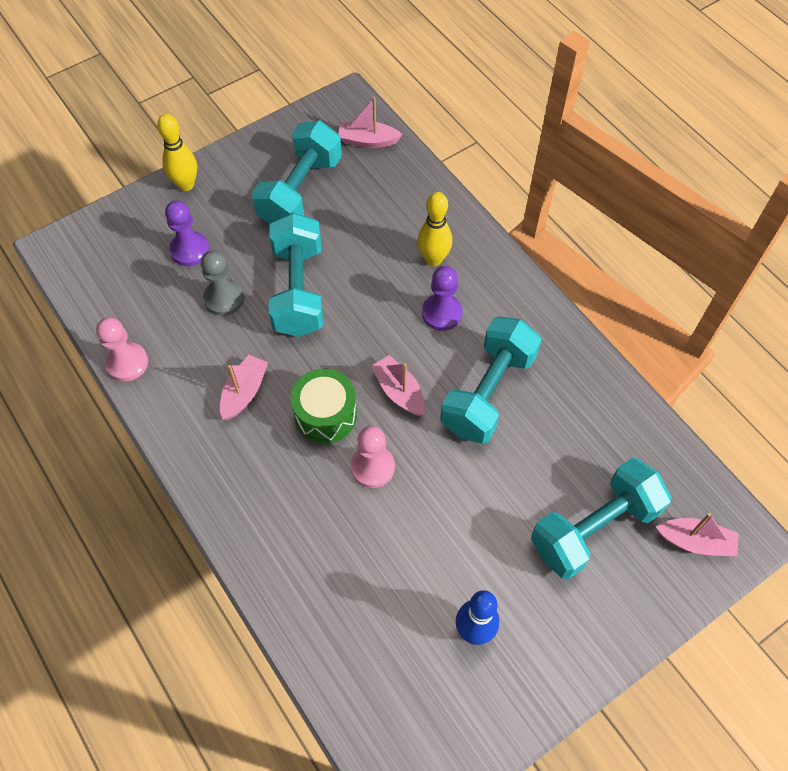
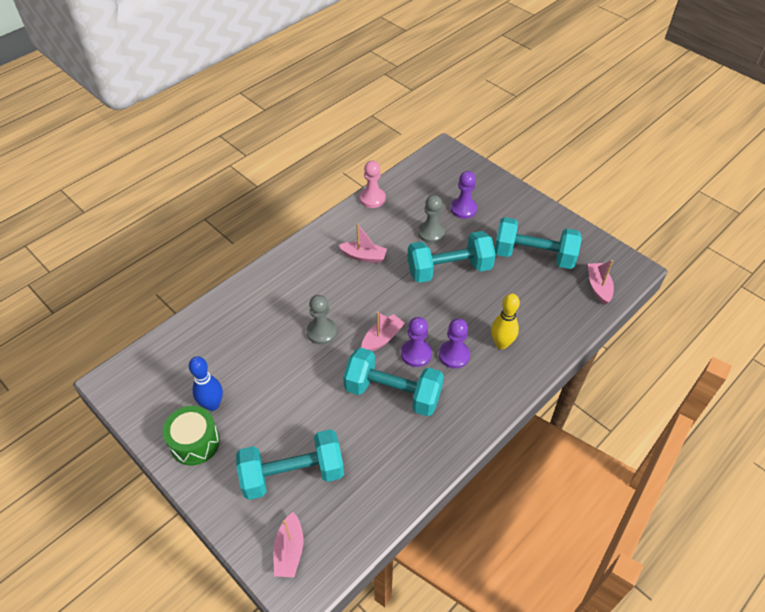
camera: 80 degrees right, 10 degrees down
yellow bowling pin [157,114,197,191] -> none
green drum [291,369,357,443] -> green drum moved to [163,406,220,465]
pink pawn [351,426,395,488] -> grey pawn [307,295,337,345]
turquoise dumbbell [531,458,671,579] -> turquoise dumbbell turned 60 degrees counterclockwise [236,429,344,500]
none -> purple pawn [401,317,432,367]

